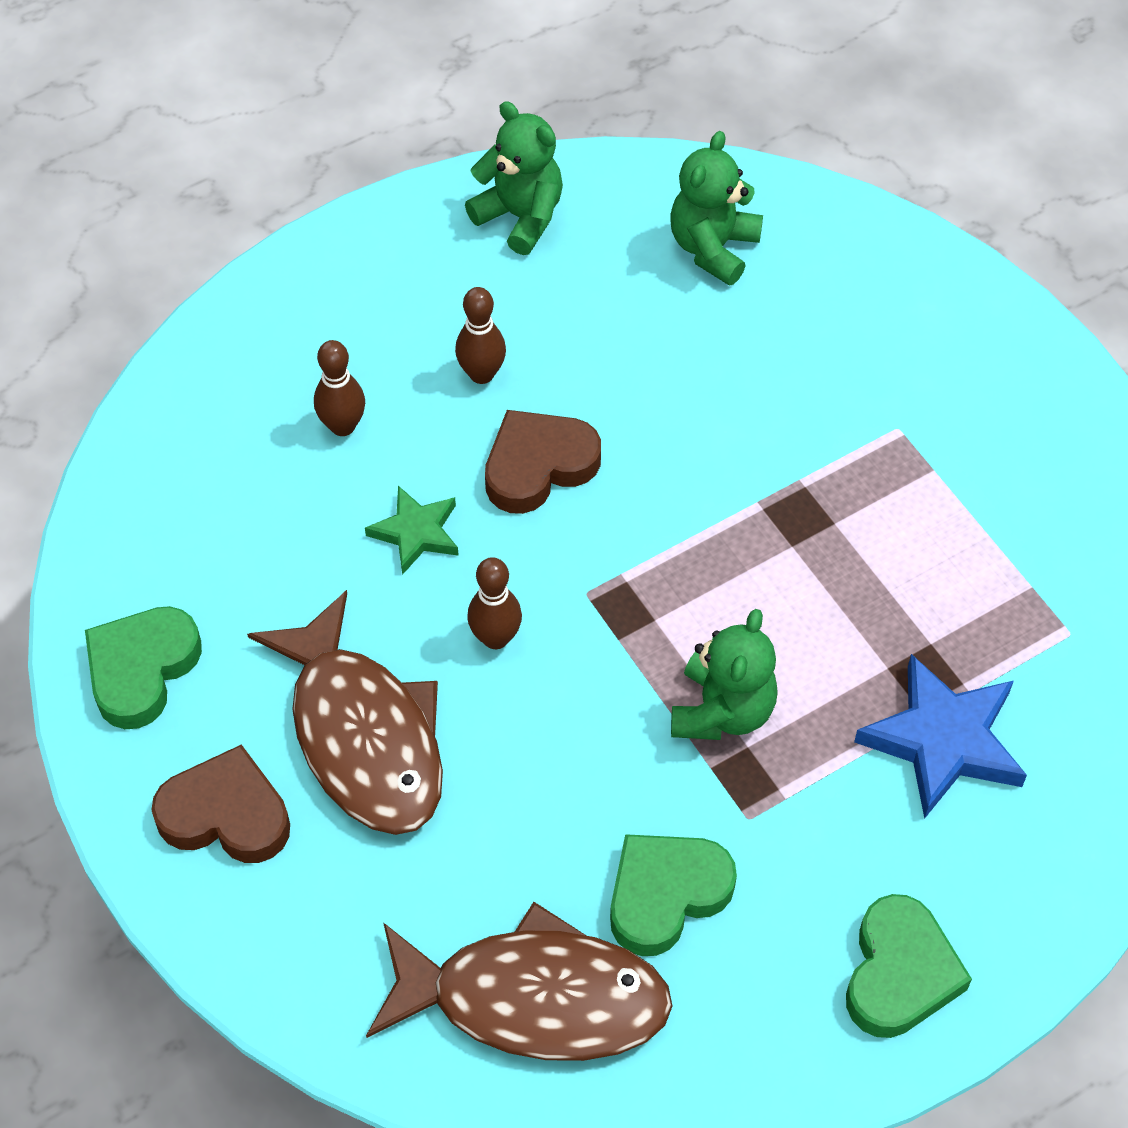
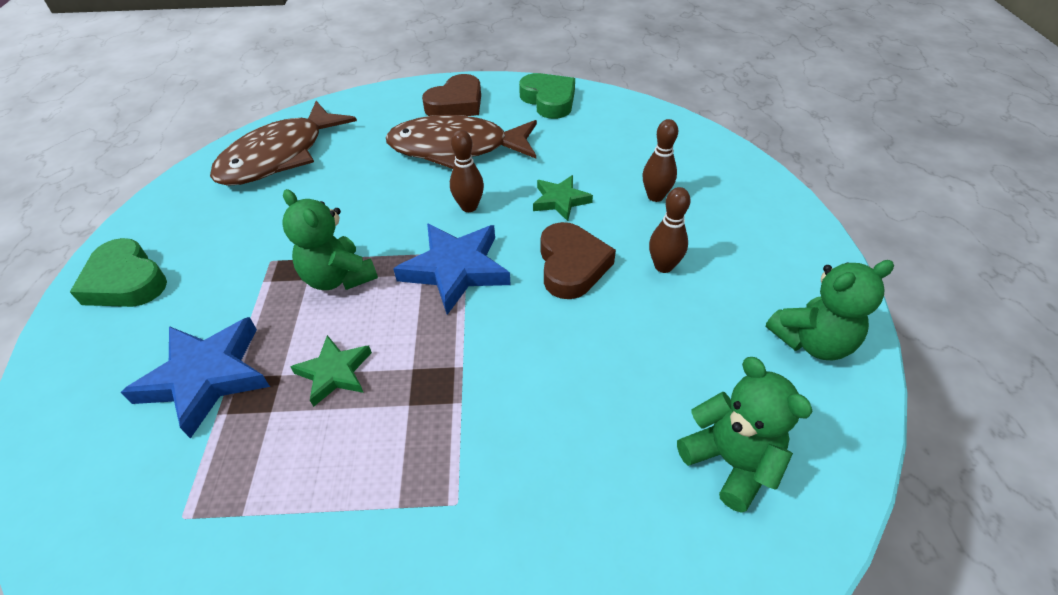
camera: 120 degrees right, 10 degrees down
green heart [610,834,737,956] -> none
none -> green star [290,335,372,407]
none -> blue star [393,223,511,315]

